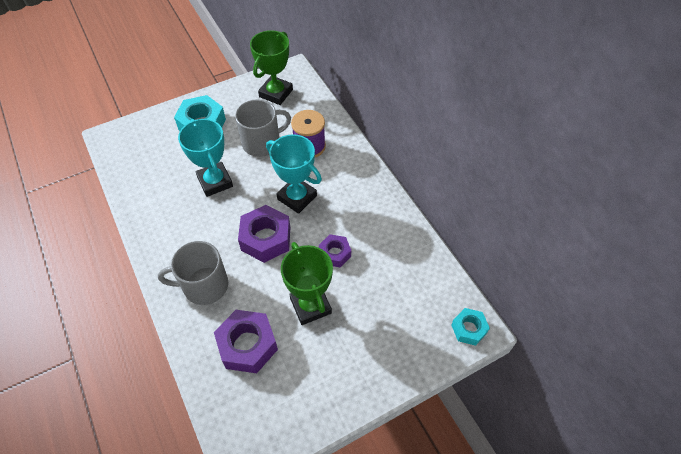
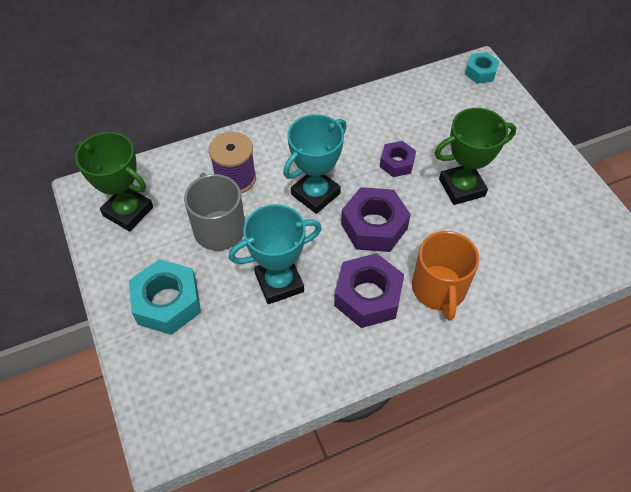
camera: 85 degrees left, 0 degrees up
grey mug [158,241,228,305] -> orange mug [412,231,479,321]
purple nut [214,310,278,373] -> purple nut moved to [334,253,404,328]

